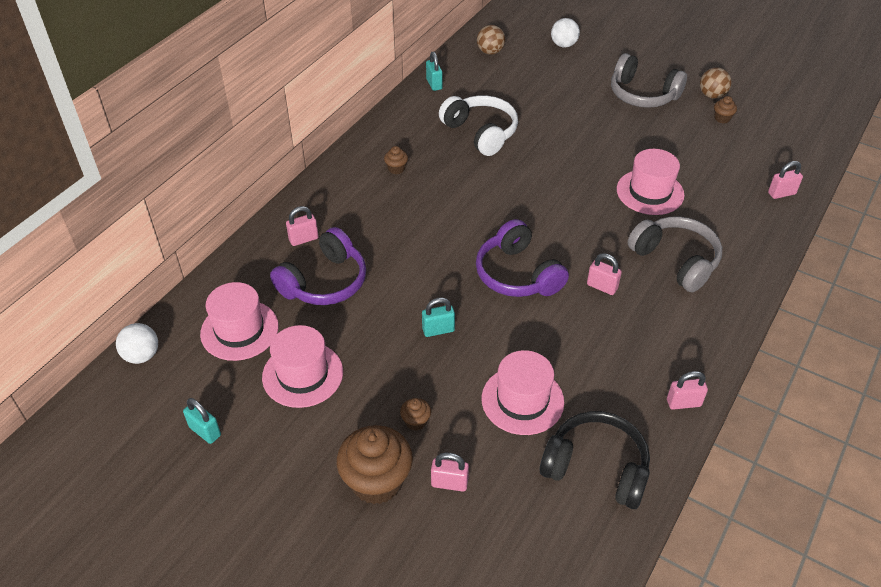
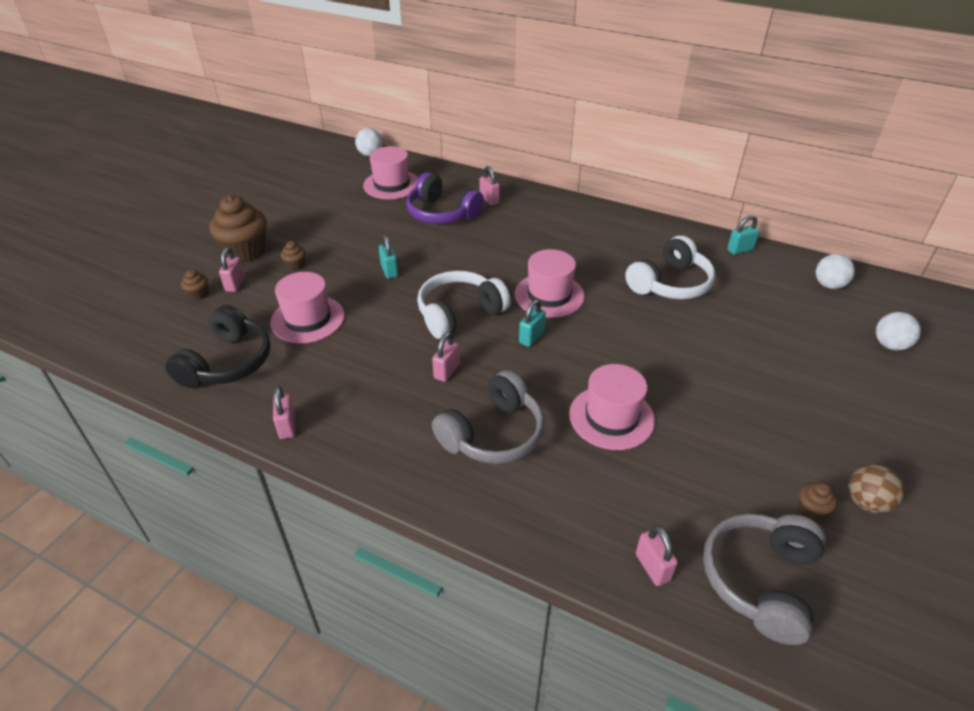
camera: 85 degrees right, 5 degrees down
turquoise padlock [183,398,221,444] -> turquoise padlock moved to [519,300,546,347]
pink hat [262,325,343,408] -> pink hat moved to [515,249,585,318]
brown cupcake [384,146,408,174] -> brown cupcake moved to [181,269,208,300]
purple headphones [476,219,569,297] -> white headphones [417,271,511,339]
brown ball [477,25,505,55] -> white ball [816,254,855,289]
grey headphones [611,53,687,108] -> grey headphones moved to [703,514,826,645]

